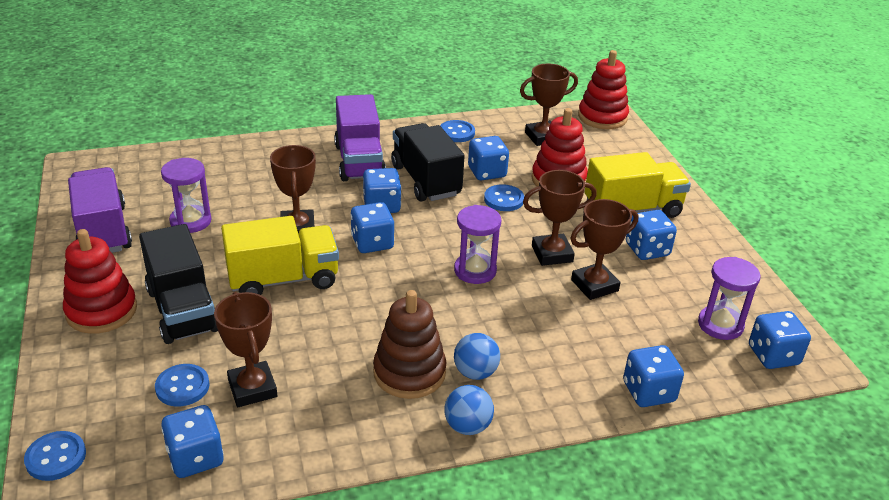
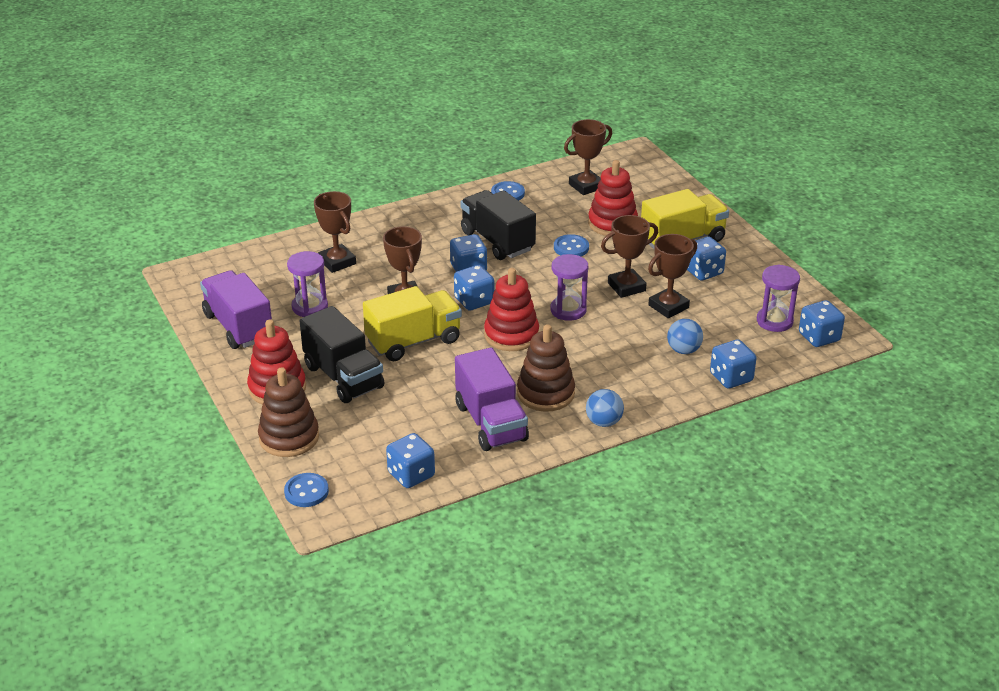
camera: 10 degrees left, 0 degrees up
blue button [155,364,210,407] -> none
brown trophy [214,292,277,407] -> brown trophy moved to [314,191,356,273]
purple truck [334,94,386,181] -> purple truck moved to [455,347,529,451]
blue ball [454,333,500,380] -> blue ball moved to [667,319,703,354]
blue dice [468,136,509,180] -> none
red stacking toy [578,50,629,129] -> red stacking toy moved to [484,268,539,351]
none -> brown stacking toy [258,367,319,457]

